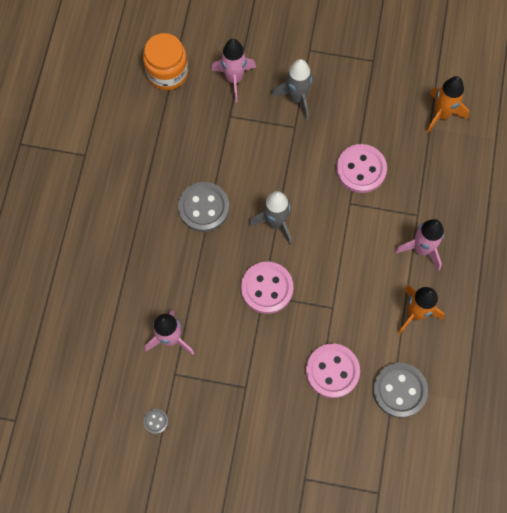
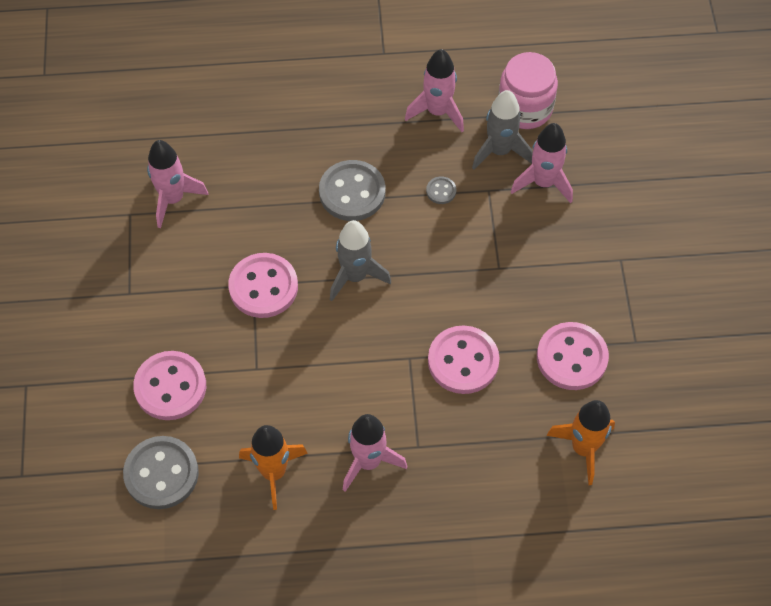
camera: 75 degrees right, 10 degrees down
orange jar [143,33,188,90] -> pink jar [498,52,558,129]
grey button [143,409,168,434] -> grey button moved to [426,177,456,204]
grey rocket [271,59,313,121] -> grey rocket moved to [472,90,533,170]
none -> pink rocket [405,49,464,132]
none -> pink button [537,322,609,390]

